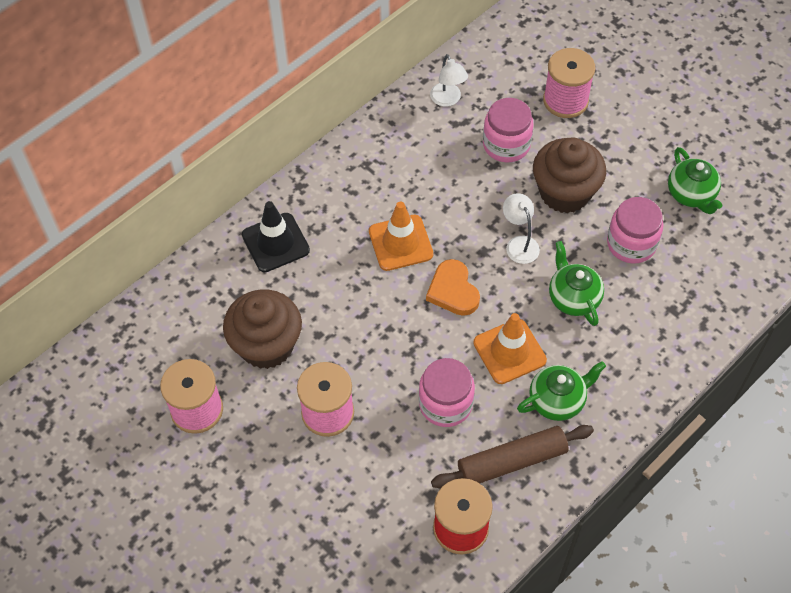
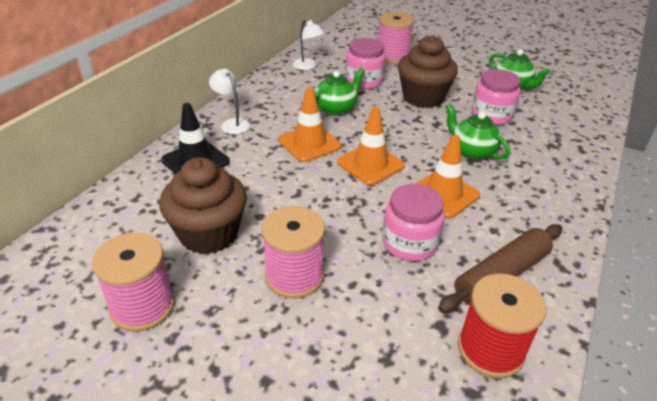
camera: 20 degrees left, 20 degrees down
orange heart [426,259,480,316] -> orange traffic cone [337,107,405,186]
white lamp [503,193,540,264] -> white lamp moved to [209,69,250,134]
green teapot [517,361,606,421] -> green teapot moved to [314,68,365,116]

